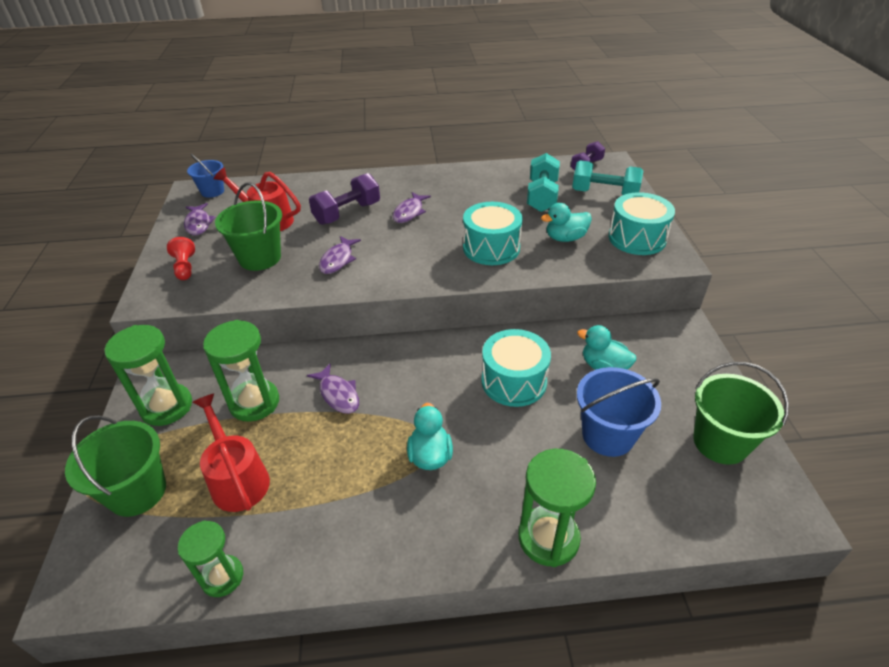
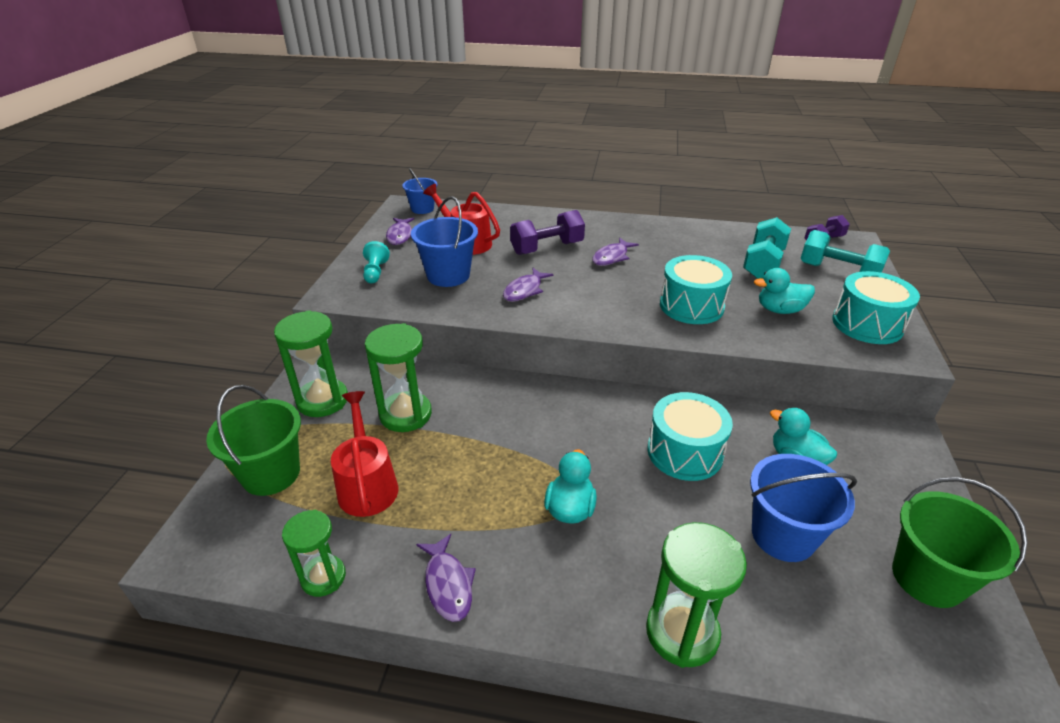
camera: 15 degrees right, 5 degrees down
red pawn [167,237,195,280] -> turquoise pawn [363,241,390,283]
green bucket [215,182,282,271] -> blue bucket [411,196,478,287]
purple fish [307,364,359,414] -> purple fish moved to [416,534,476,622]

